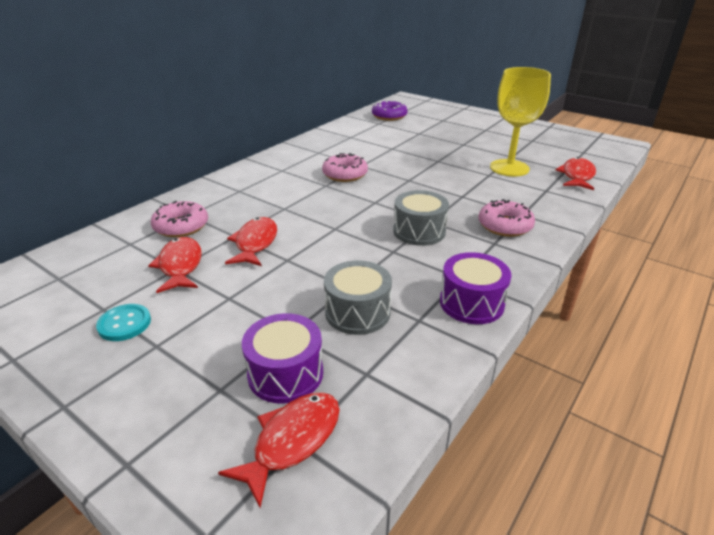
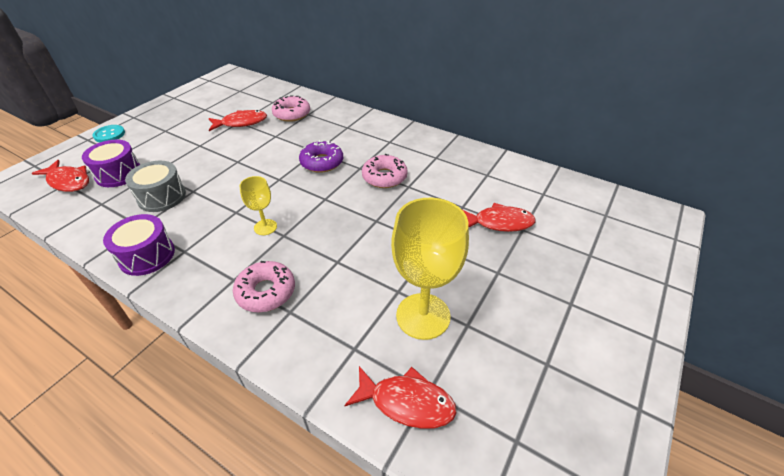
camera: 85 degrees right, 10 degrees up
turquoise button [96,304,151,341] -> turquoise button moved to [93,125,125,142]
red fish [225,217,277,266] -> red fish moved to [463,203,536,232]
purple donut [372,100,408,121] -> purple donut moved to [299,140,343,173]
grey drum [393,190,449,246] -> yellow goblet [239,176,277,235]

